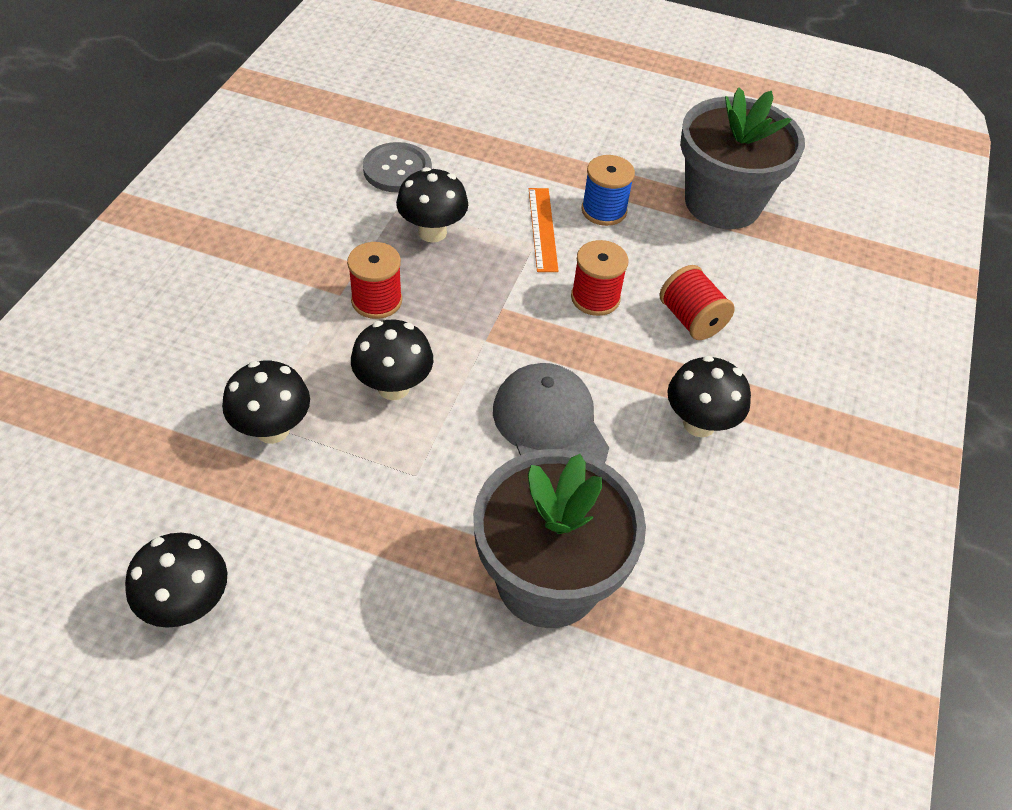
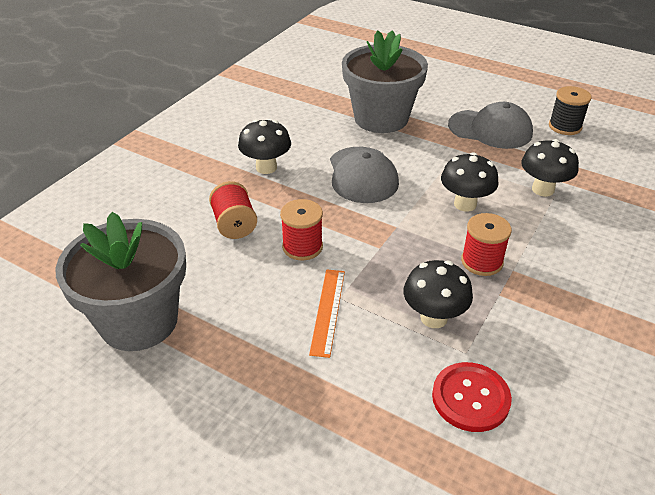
camera: 165 degrees left, 10 degrees down
black mushroom [125,533,227,628] -> black spool [549,86,591,135]
grey button [363,142,432,193] -> red button [432,362,512,432]
blue spool [581,155,635,226] -> none
none -> grey cap [448,102,533,149]

